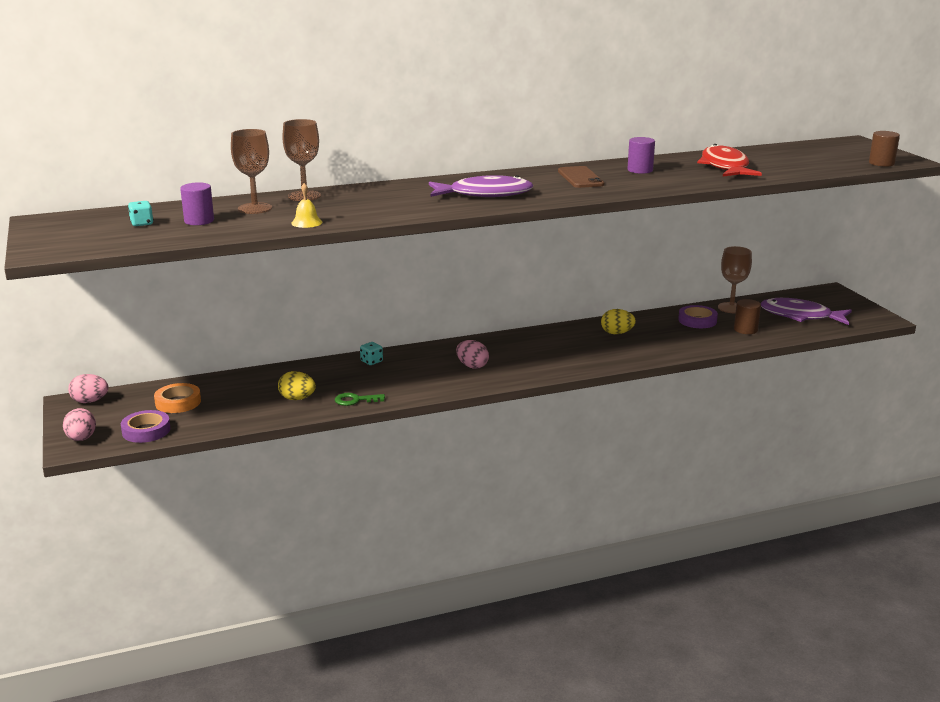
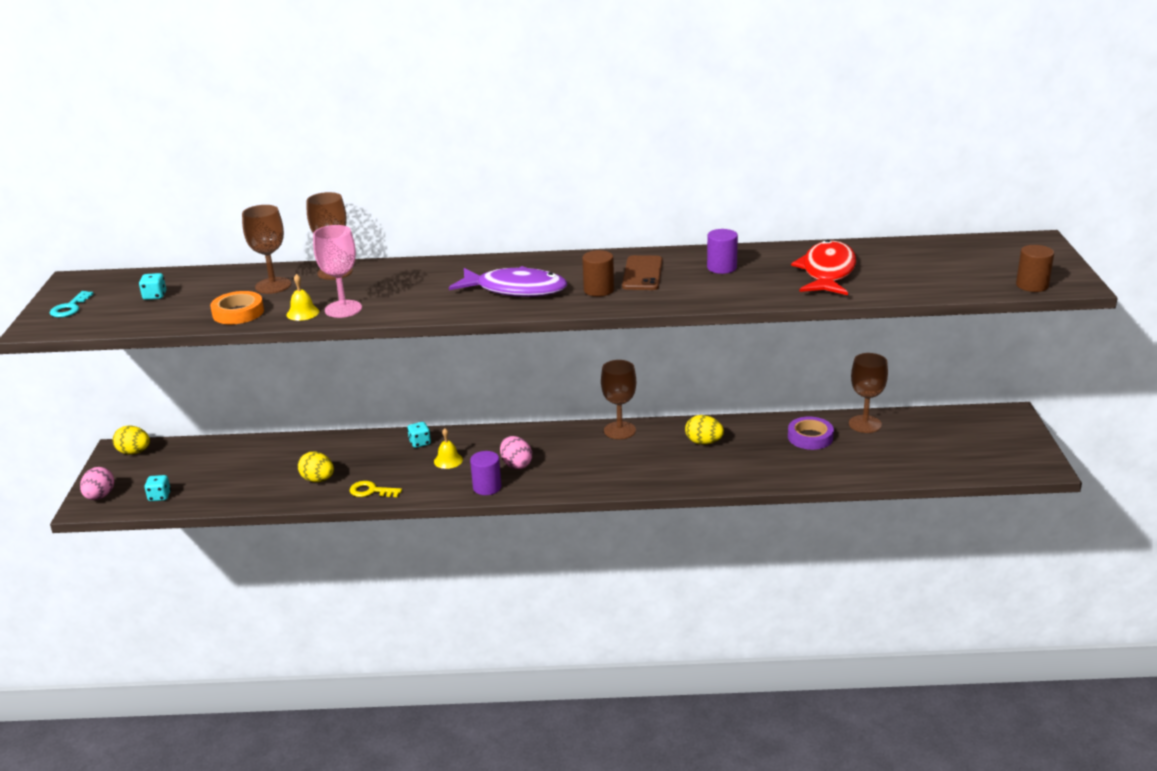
camera: 20 degrees right, 5 degrees up
pink egg [68,374,109,403] -> yellow egg [113,425,150,455]
purple tape [121,410,170,443] -> turquoise dice [144,475,171,501]
orange tape [154,383,201,413] -> orange tape moved to [210,291,264,324]
purple cylinder [180,182,214,225] -> purple cylinder moved to [470,451,502,495]
green key [335,393,385,406] -> yellow key [350,481,402,497]
brown cylinder [734,299,761,334] -> brown cylinder moved to [582,250,614,297]
purple fish [761,298,852,325] -> none
none -> turquoise key [50,291,94,318]
none -> pink goblet [313,225,362,318]
none -> yellow bell [434,428,463,469]
none -> brown goblet [601,360,636,439]

